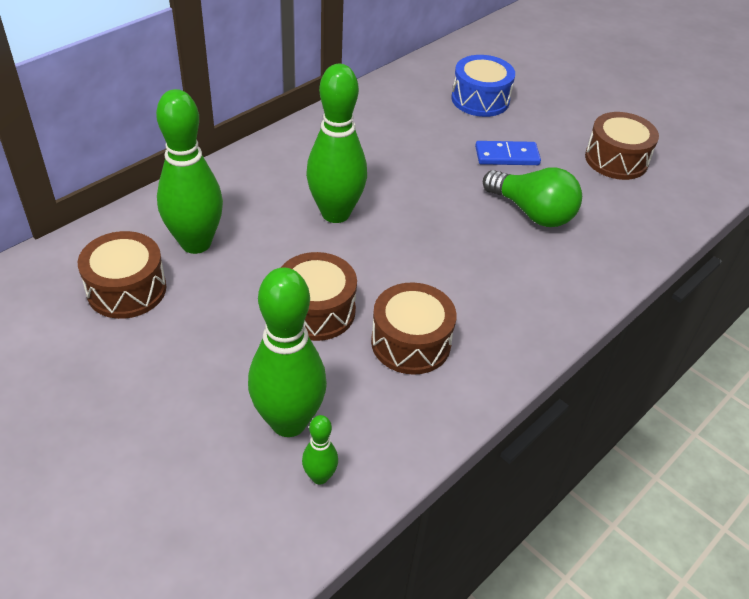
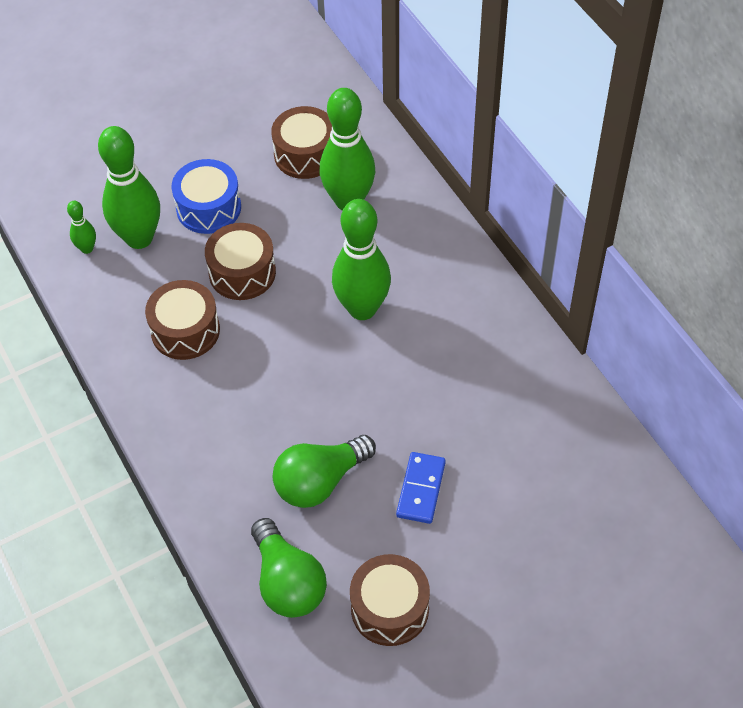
camera: 110 degrees right, 10 degrees up
blue drum [451,55,515,117] -> blue drum moved to [171,159,241,234]
none -> green light bulb [251,518,327,618]

